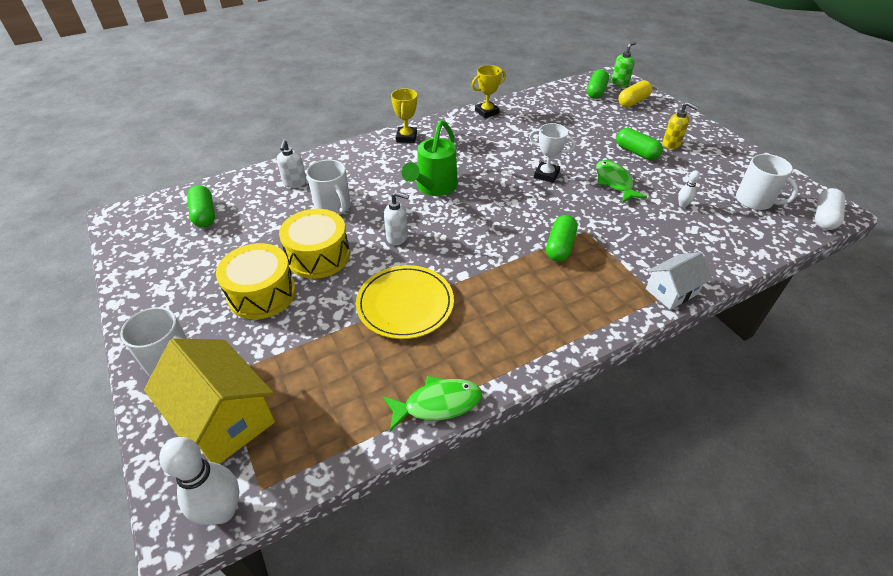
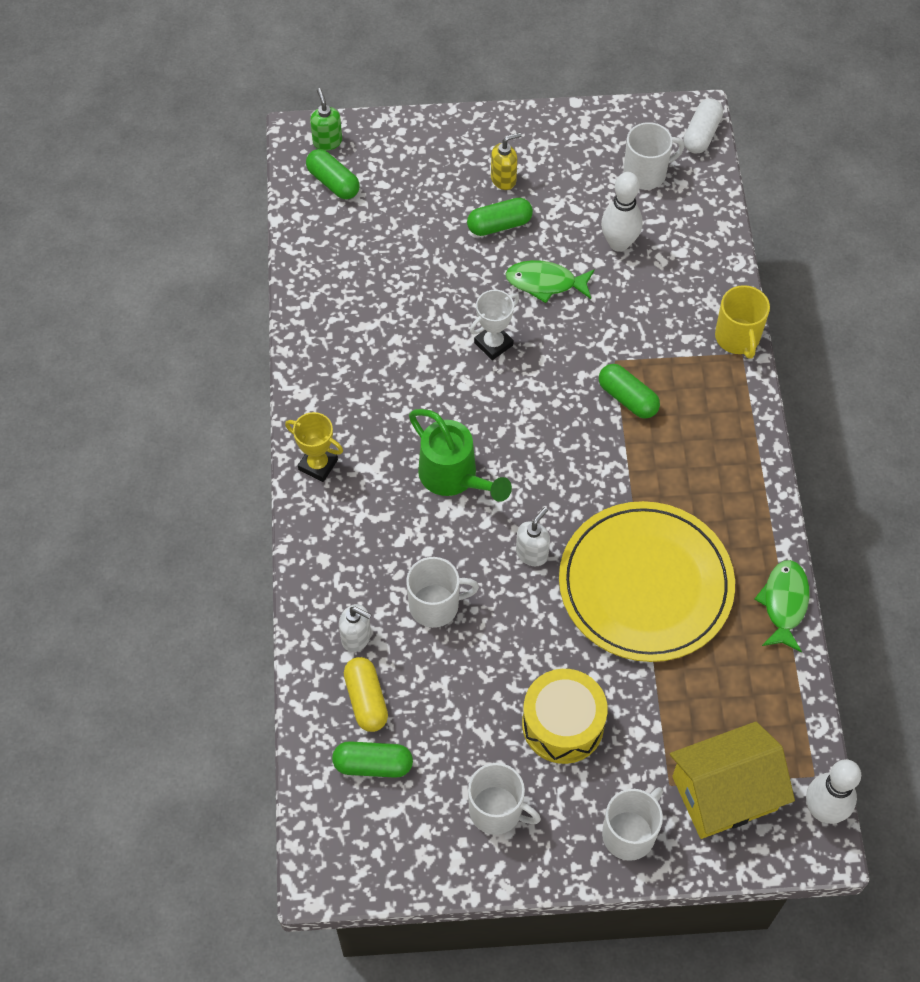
camera: 65 degrees left, 15 degrees up
yellow drum [279,209,350,279] -> none
yellow plate [356,265,454,339] -> yellow plate [559,501,735,662], size x1.55
yellow trophy [471,65,506,118] -> none
yellow capsule [618,80,653,107] -> yellow capsule moved to [344,657,388,732]
white house [646,252,712,310] -> yellow mug [715,285,770,359]
white bowling pin [678,170,700,208] -> white bowling pin [601,172,643,252], size x2.10
white capsule [815,188,845,230] -> white capsule turned 60 degrees clockwise [683,98,723,153]
none -> white mug [468,763,541,835]

